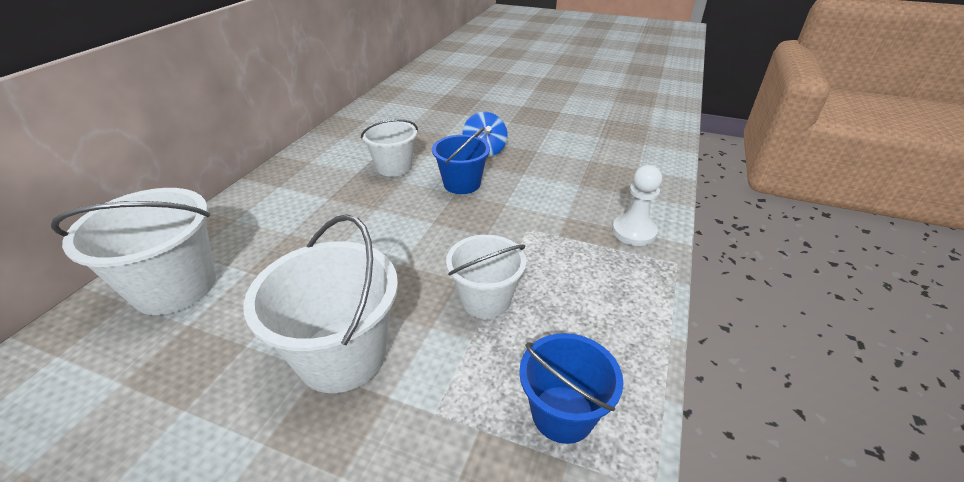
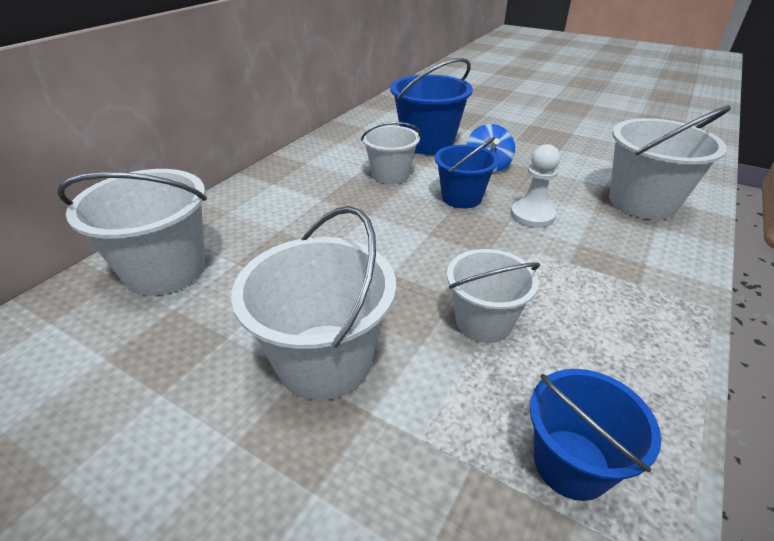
camera: 10 degrees right, 0 degrees up
white pawn [612,165,662,246] -> white pawn moved to [511,144,560,228]
none -> blue bucket [390,58,473,155]
none -> white bucket [609,105,731,220]

